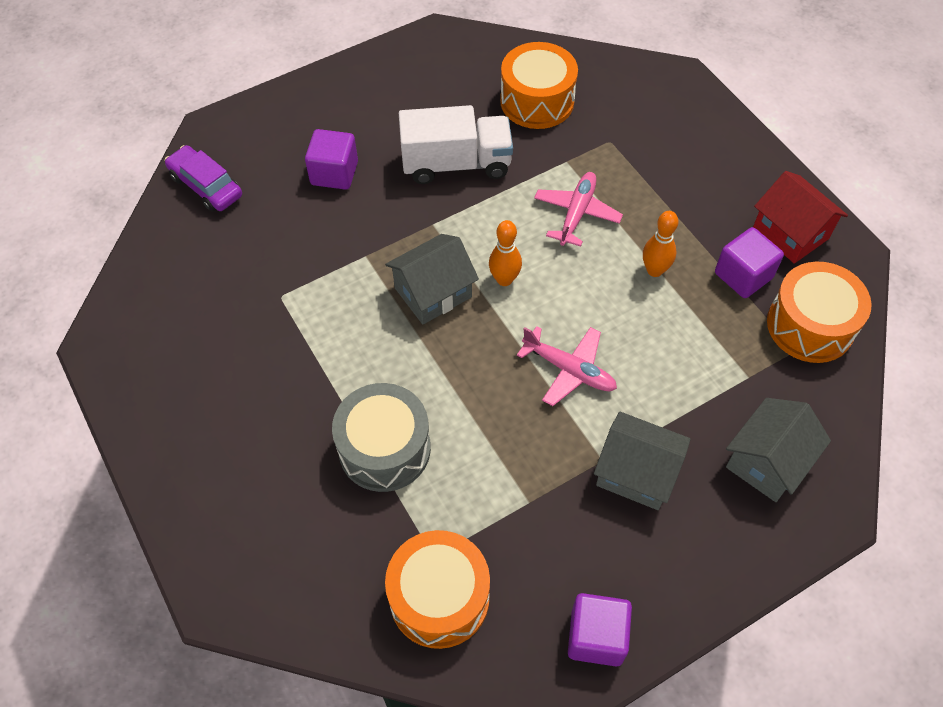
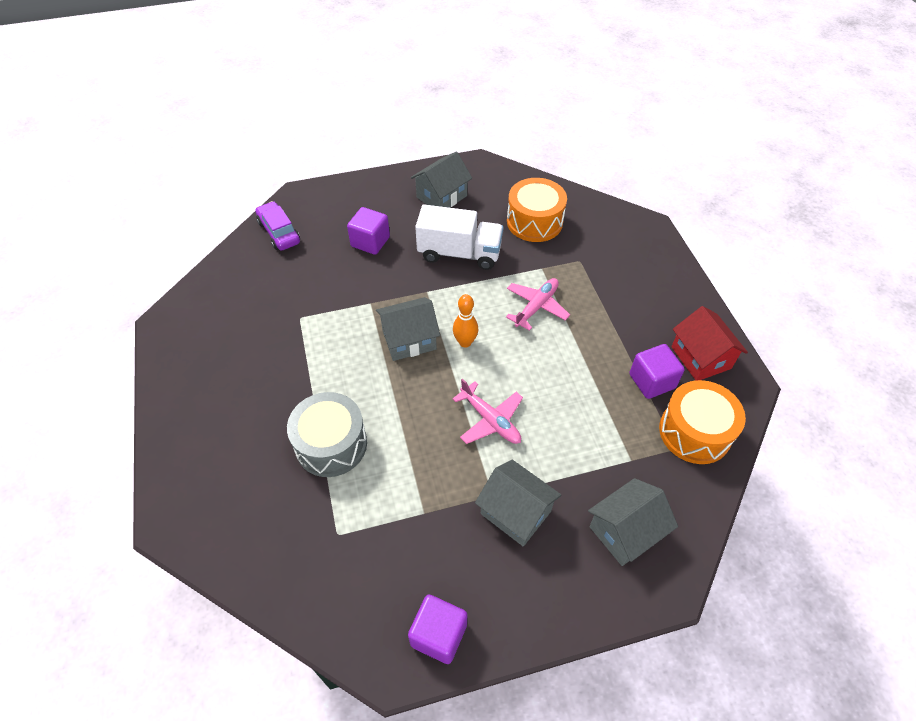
camera: 15 degrees right, 5 degrees down
orange drum [385,530,490,649] -> none
orange bowling pin [643,211,678,277] -> none
none -> grey house [411,151,472,208]

